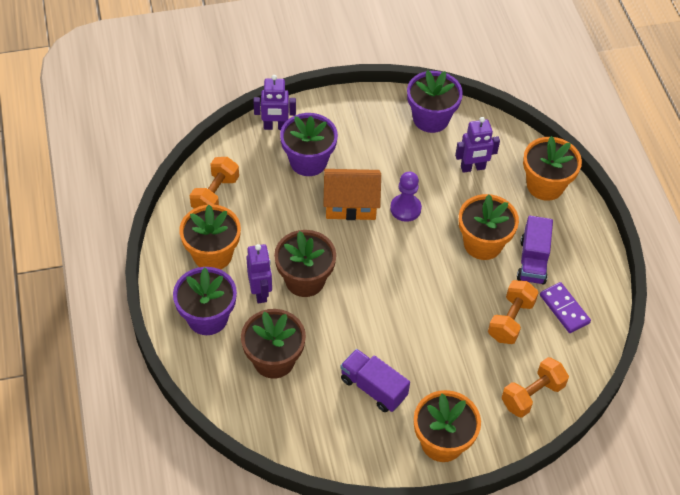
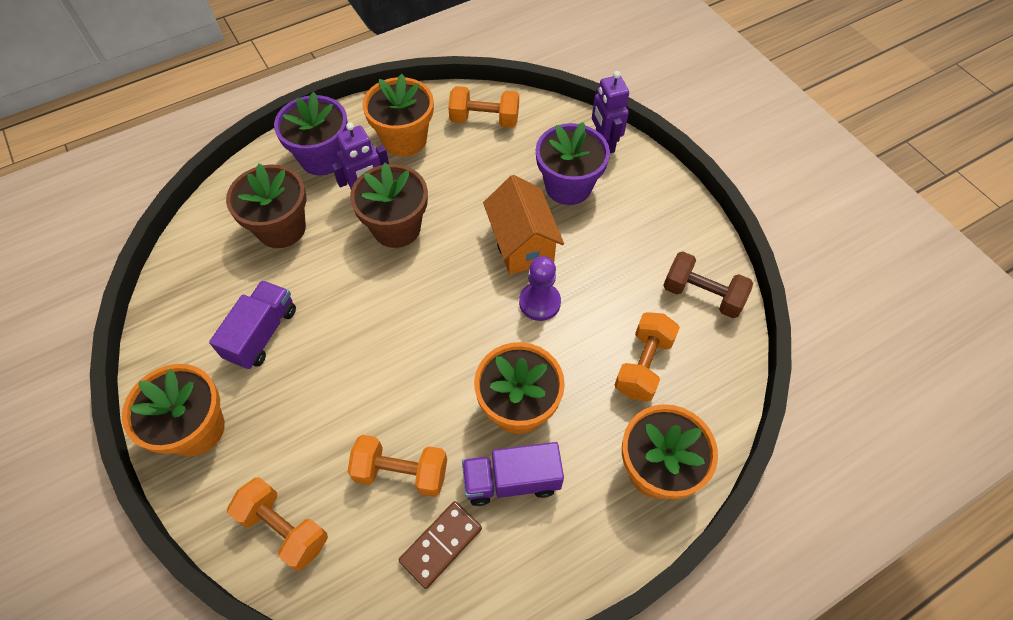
camera: 75 degrees right, 5 degrees up
purple flower pot [407,70,463,133] -> brown dumbbell [663,251,753,318]
purple robot [455,117,500,173] -> orange dumbbell [615,312,680,402]
purple domino [540,282,591,333] -> brown domino [399,501,482,589]

